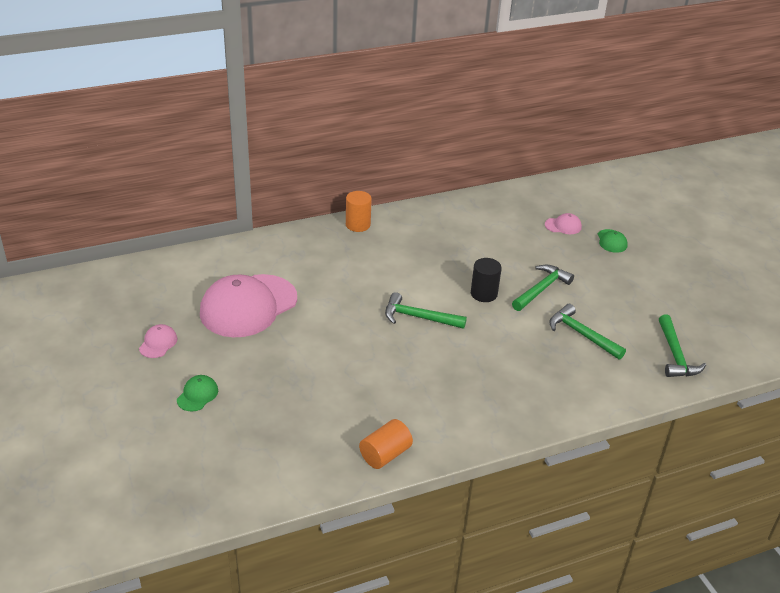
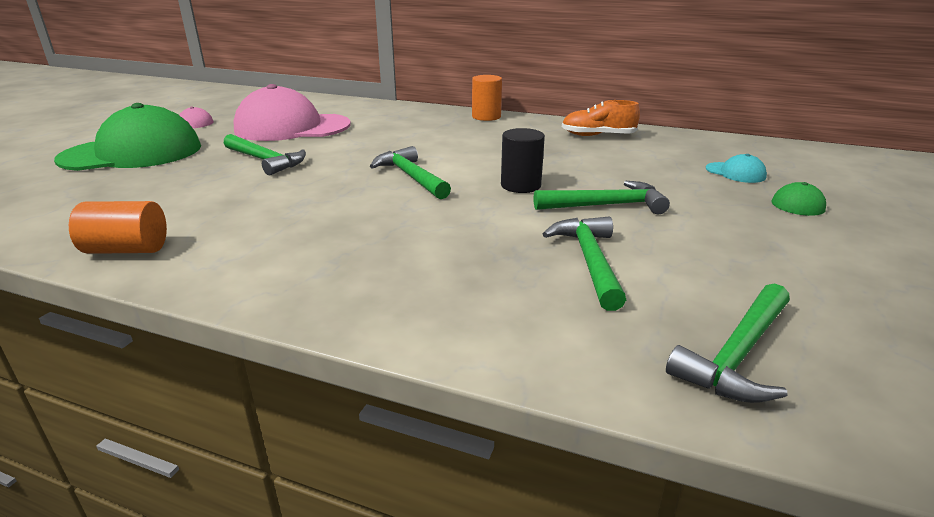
camera: 45 degrees right, 10 degrees down
green cap [177,375,218,412] -> green cap [54,103,201,171], size x2.46
pink cap [545,213,582,234] -> turquoise cap [706,154,767,183]
none -> green hammer [224,134,306,175]
none -> orange shoe [562,100,640,136]

